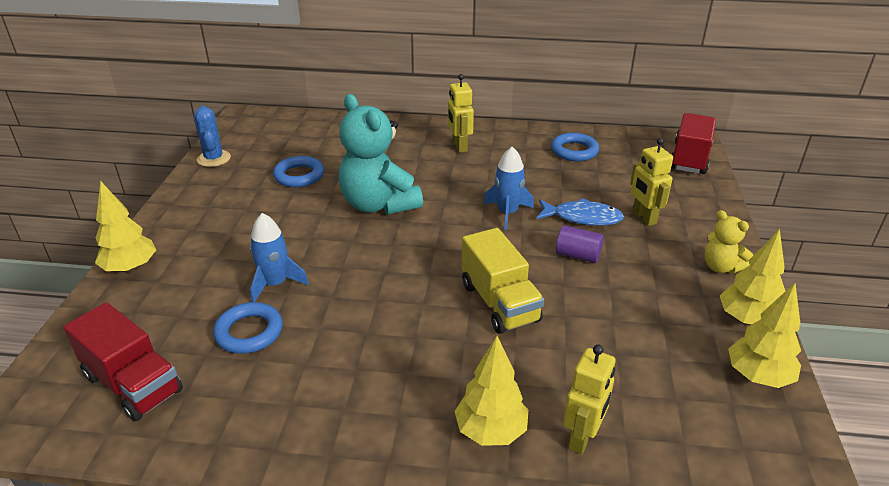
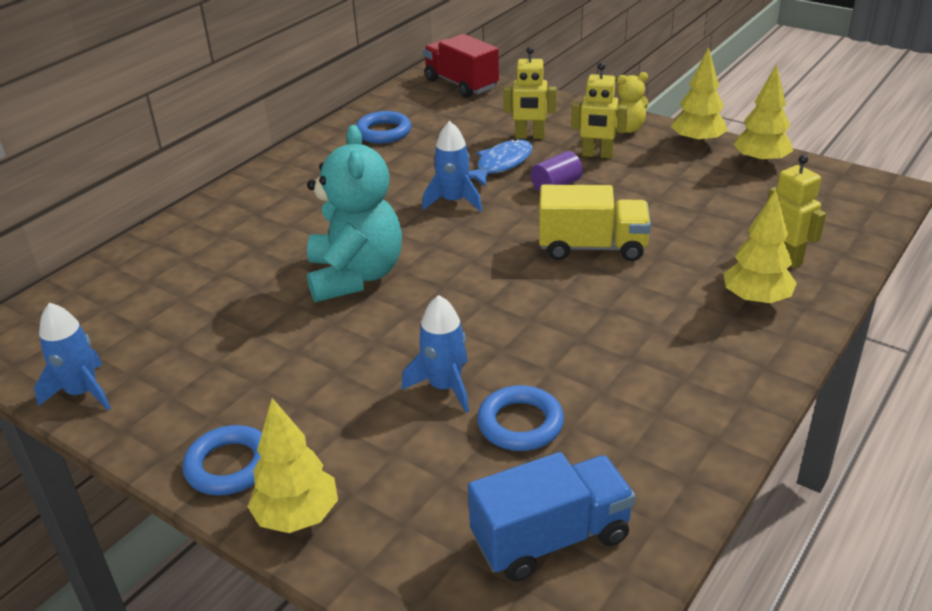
camera: 60 degrees left, 0 degrees up
red truck [64,302,183,421] -> blue truck [468,452,636,582]
blue cactus [194,106,231,167] -> blue rocket [34,303,111,410]
blue ring [273,156,324,187] -> blue ring moved to [182,425,262,495]
turquoise teddy bear [339,94,423,215] -> turquoise teddy bear turned 90 degrees counterclockwise [307,125,402,302]
yellow robot [448,74,474,153] -> yellow robot moved to [571,63,627,159]

